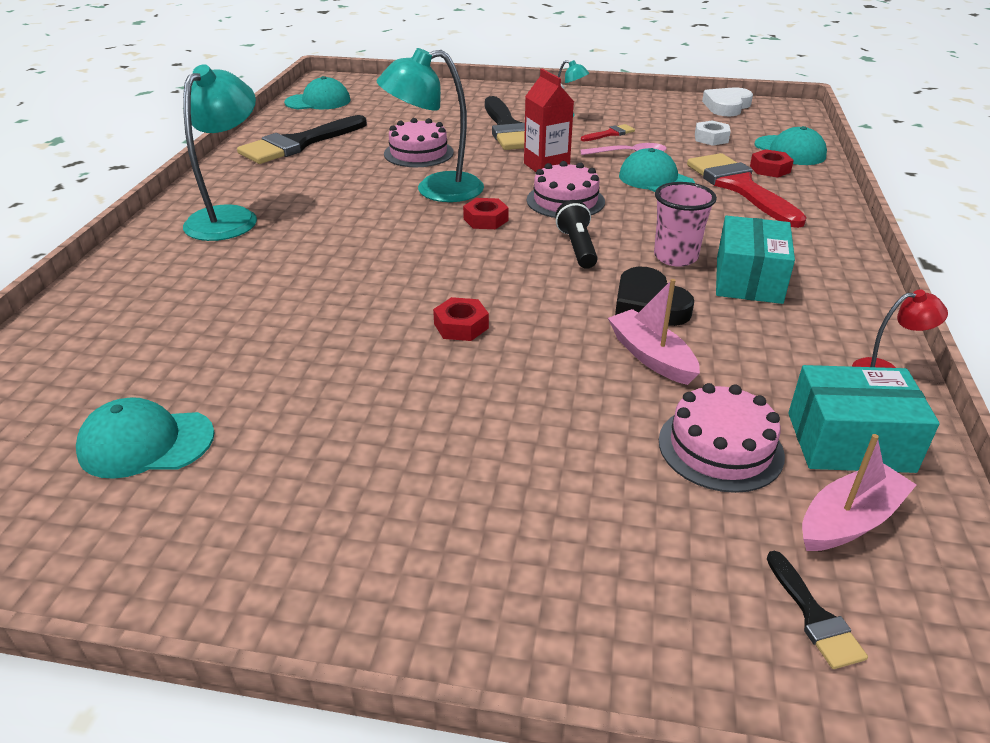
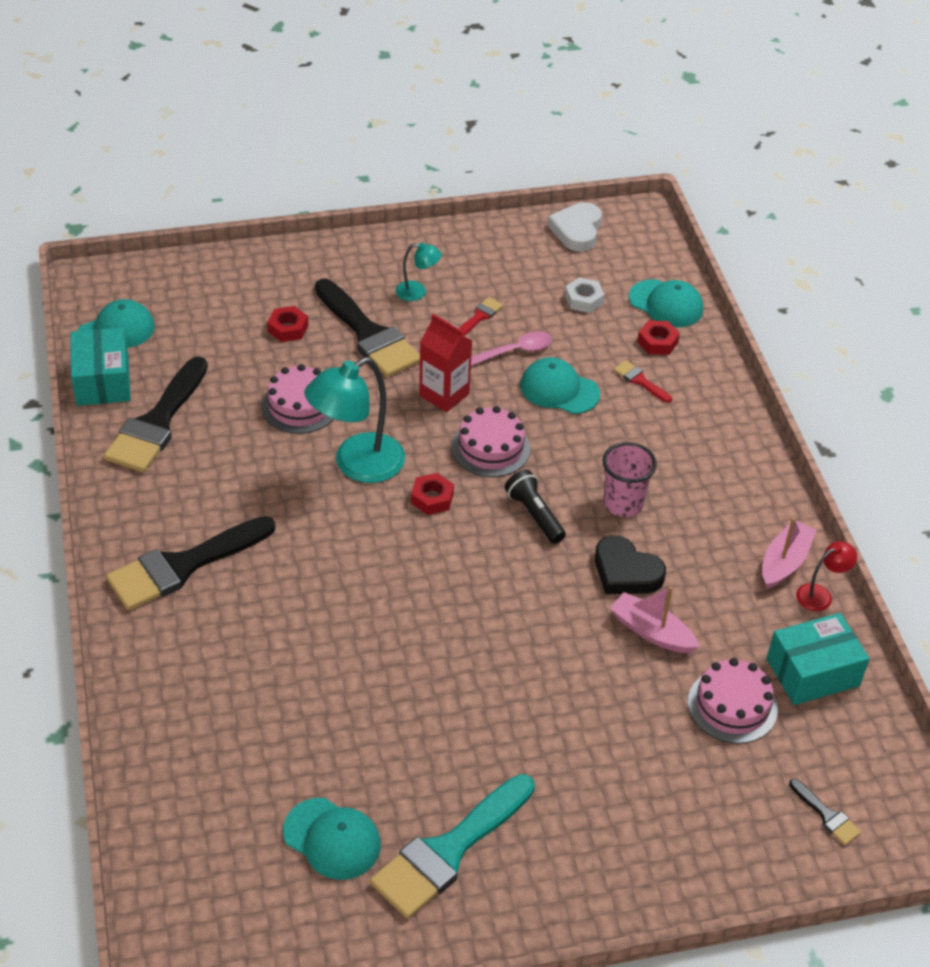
camera: 25 degrees left, 10 degrees up
turquoise cap [76,397,214,479] -> turquoise cap turned 120 degrees counterclockwise [283,798,381,880]
turquoise lamp [183,64,257,241] -> black brush [106,516,275,610]
red nut [433,297,489,341] -> red nut moved to [267,306,308,342]
red brush [687,153,807,228] -> red brush [614,360,672,403], size x0.44
turquoise box [716,216,795,304] -> turquoise box moved to [70,327,131,406]
pink boat [802,434,917,551] -> pink boat moved to [762,518,817,589]
none -> turquoise brush [370,774,535,919]

